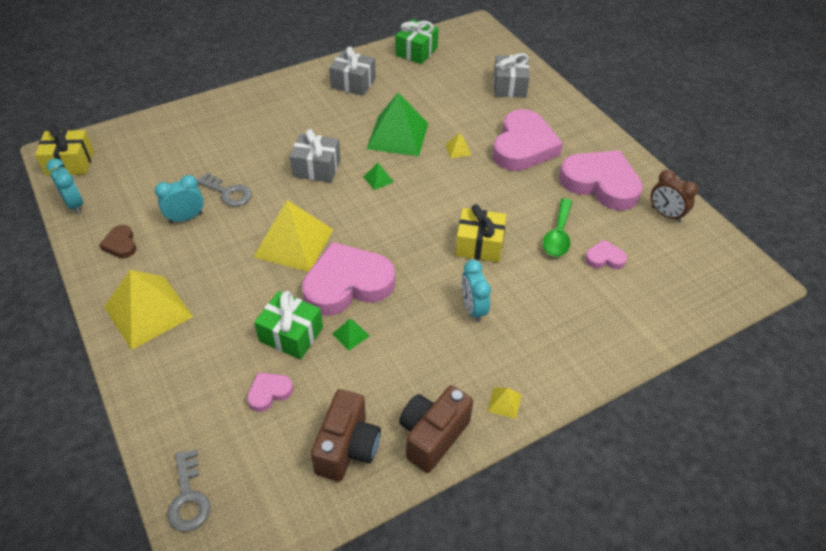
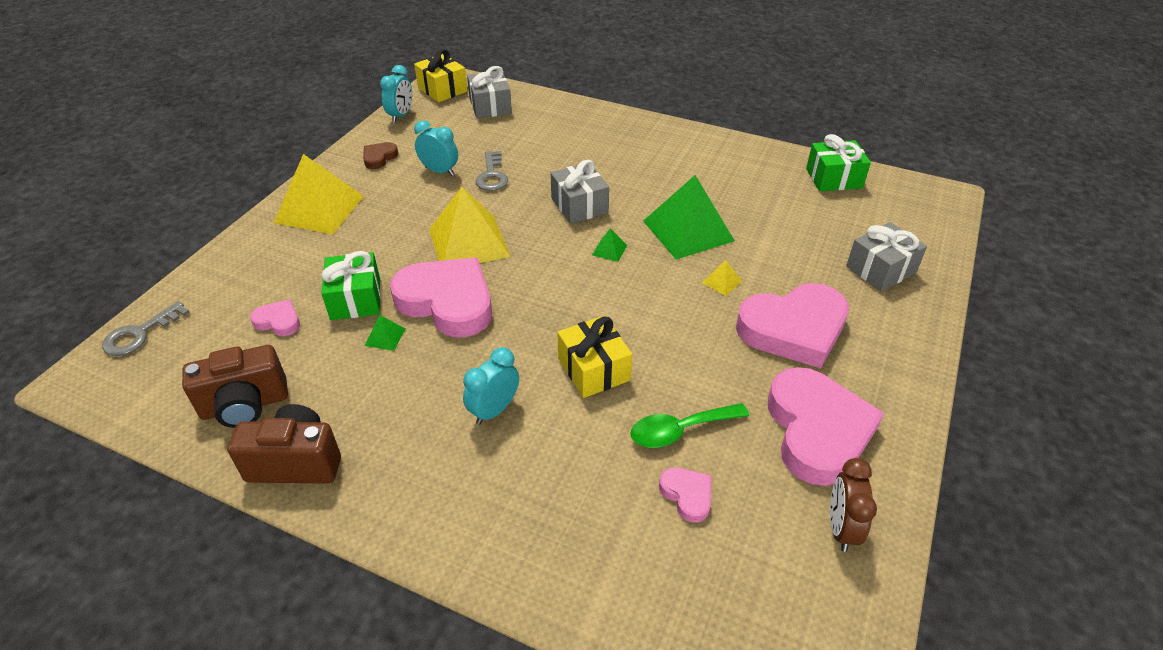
camera: 55 degrees right, 5 degrees down
grey gift [329,47,376,96] -> grey gift moved to [467,66,512,119]
yellow pyramid [488,387,521,419] -> none

